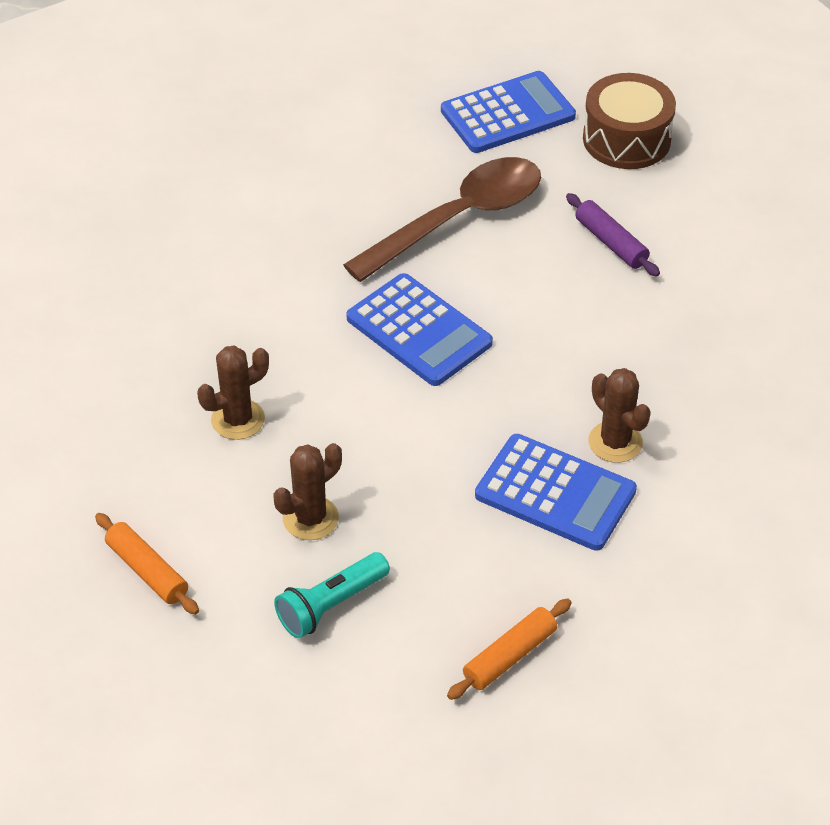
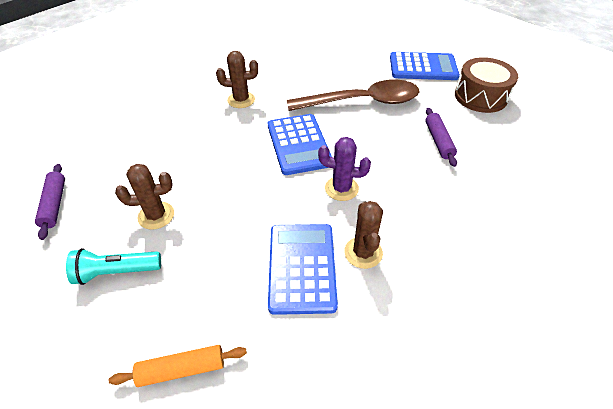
camera: 30 degrees right, 0 degrees up
orange rolling pin [95,513,199,615] -> purple rolling pin [35,164,65,240]
brown cactus [197,346,269,440] -> brown cactus moved to [216,51,258,108]
blue calculator [475,434,637,551] -> blue calculator turned 150 degrees counterclockwise [268,224,338,315]
none -> purple cactus [318,137,371,201]

